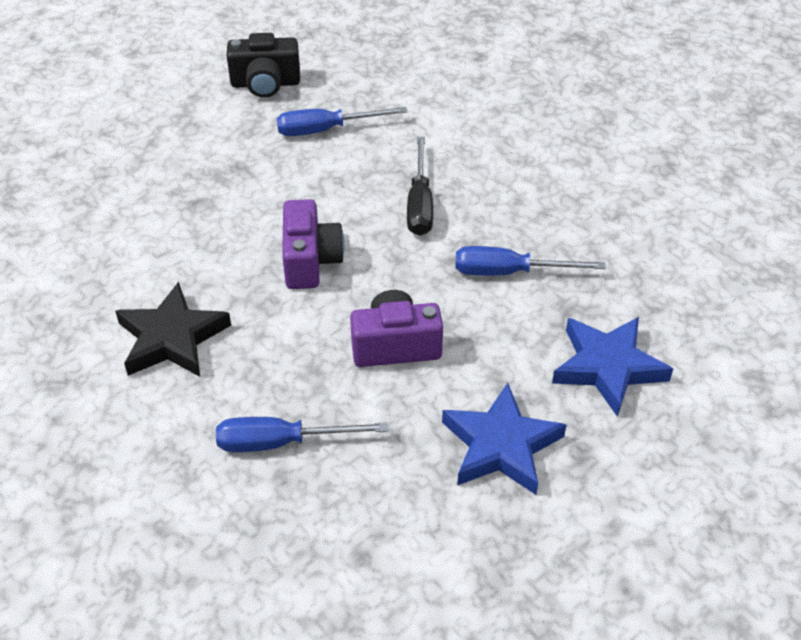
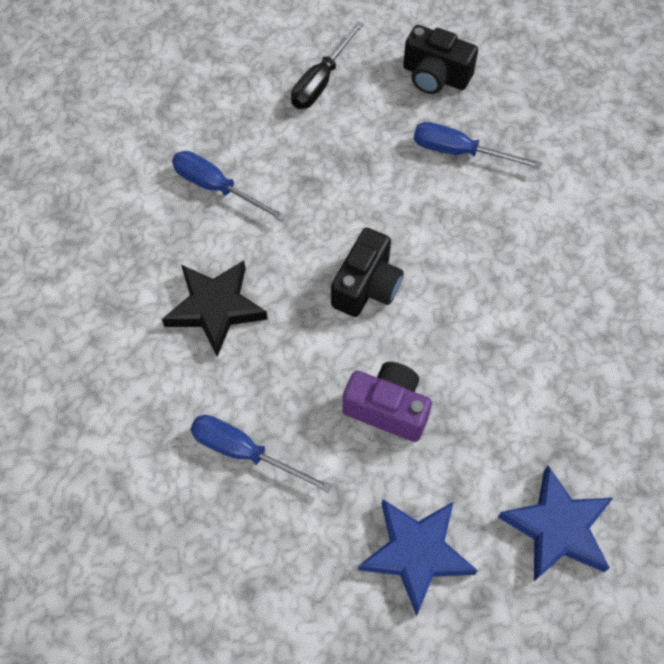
camera: 30 degrees right, 15 degrees up
purple camera [282,199,345,289] -> black camera [331,228,404,317]
black screwdriver [407,137,433,236] -> black screwdriver moved to [291,21,364,109]
blue screwdriver [455,246,606,276] -> blue screwdriver moved to [172,151,286,222]

